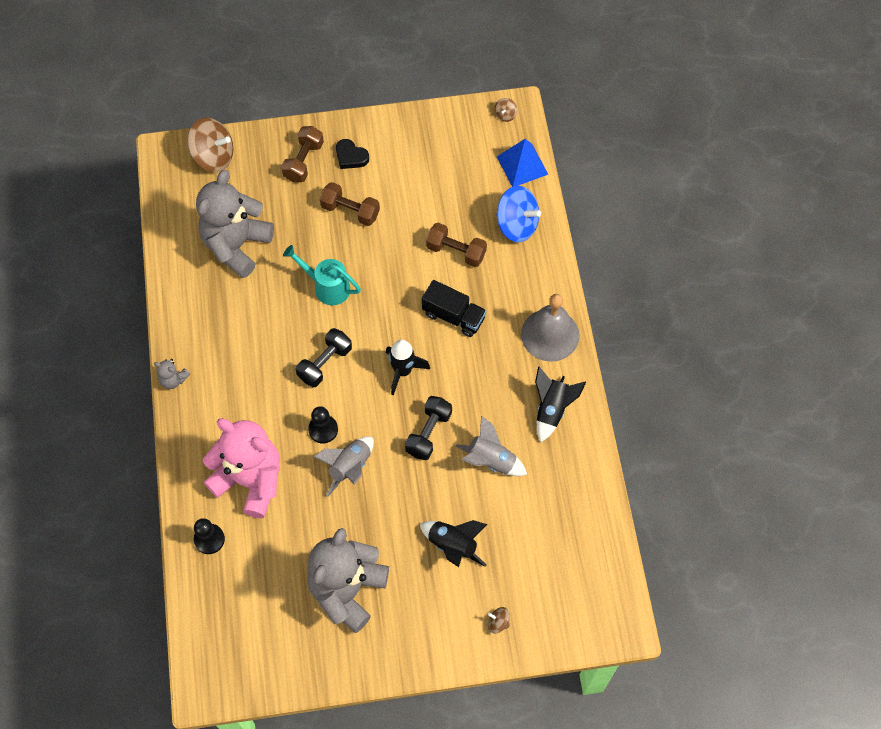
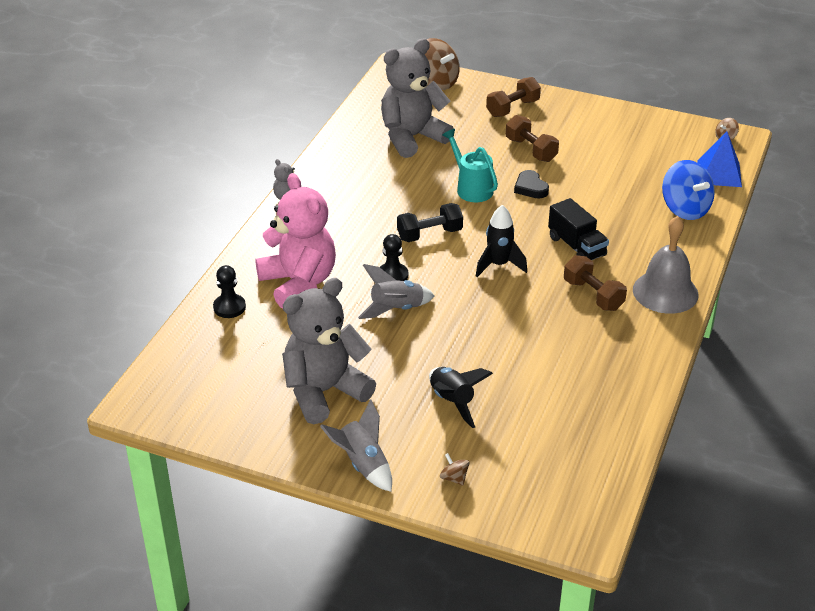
camera: 30 degrees right, 25 degrees down
black heart [336,139,369,169] -> black heart moved to [514,170,549,199]
black dumbbell [405,396,452,460] -> none
brown dumbbell [426,223,487,267] -> brown dumbbell moved to [564,255,627,311]
grey rocket [456,416,527,476] -> grey rocket moved to [320,399,392,492]
black rocket [535,366,586,442] -> none

